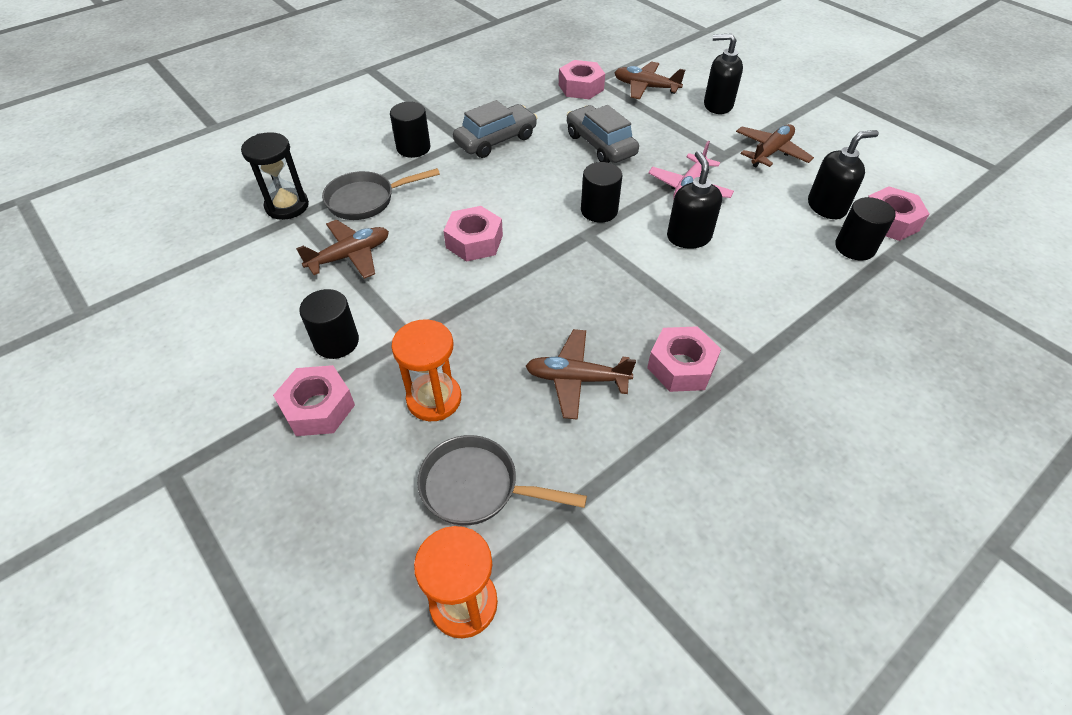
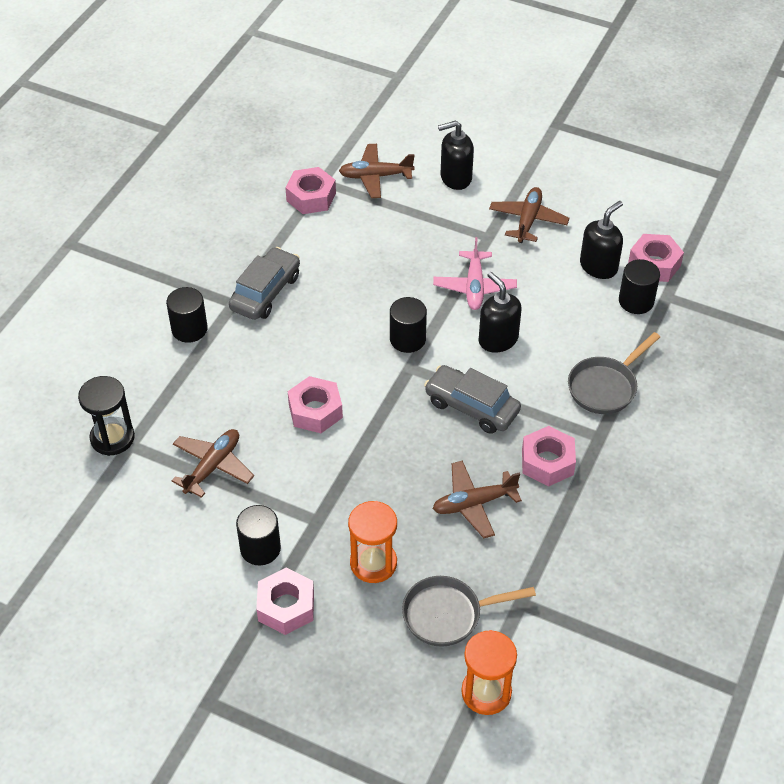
camera: 25 degrees left, 0 degrees up
grey pan [322,168,440,220] -> grey pan moved to [568,332,660,414]
grey car [567,105,639,163] -> grey car moved to [424,365,521,434]

